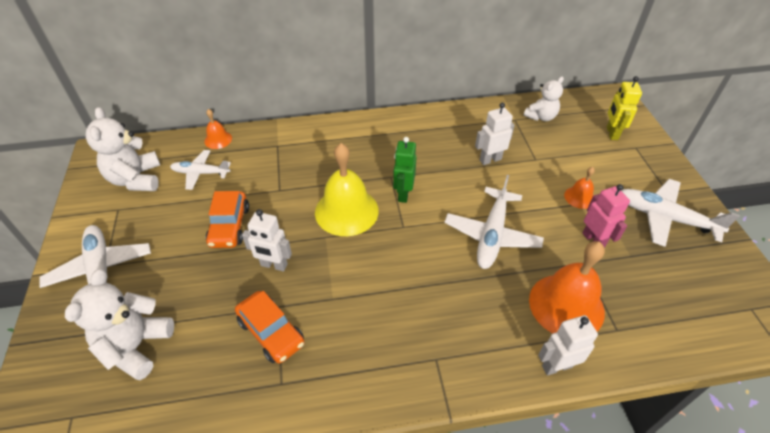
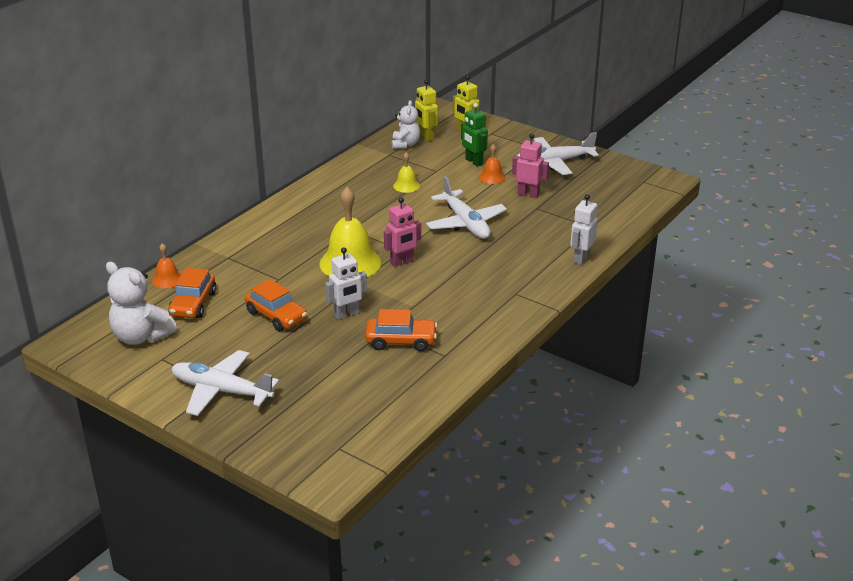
camera: 45 degrees left, 15 degrees down
white teddy bear [65,269,174,380] -> none
white plane [170,150,231,190] -> orange car [168,268,216,318]
green robot [393,137,416,203] -> green robot moved to [461,103,488,167]
white robot [475,103,515,165] -> yellow bell [393,152,420,193]
orange bell [529,241,605,334] -> none
none -> pink robot [384,197,421,267]
none -> yellow robot [415,79,438,141]

